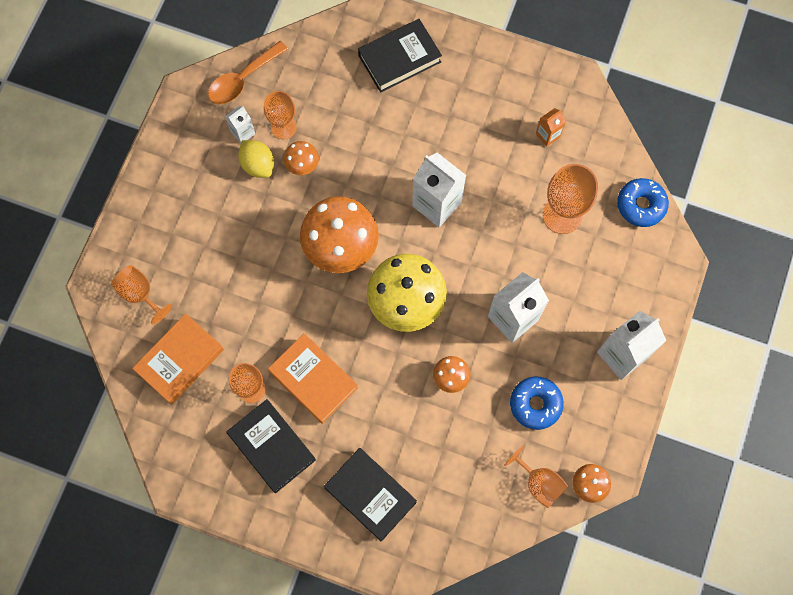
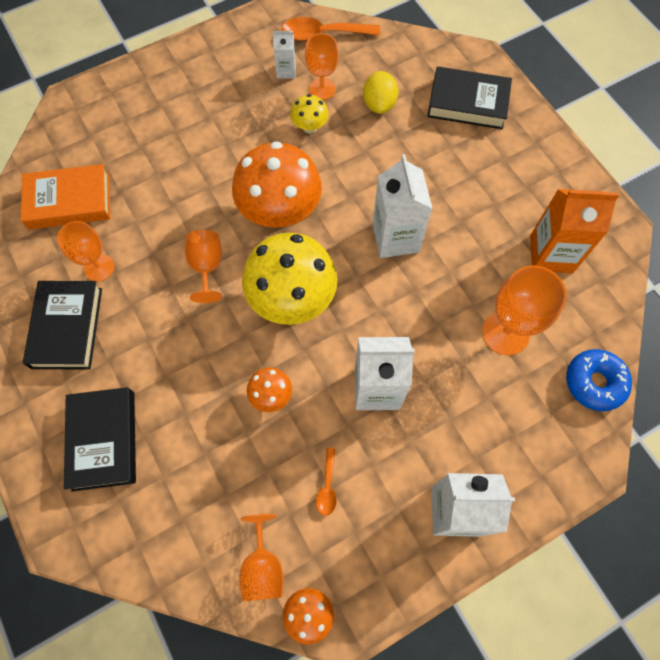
camera: 40 degrees right, 5 degrees down
orange goblet [111,265,172,324] -> orange goblet moved to [185,230,222,303]
yellow lemon [238,140,274,178] -> yellow lemon moved to [363,71,399,114]
orange book [268,333,358,424] -> none
orange mushroom [283,141,319,175] -> yellow mushroom [290,94,329,133]
blue donut [510,376,564,430] -> orange spoon [316,448,337,516]
orange carton [536,108,566,147] -> orange carton [530,189,620,273], size x1.95

